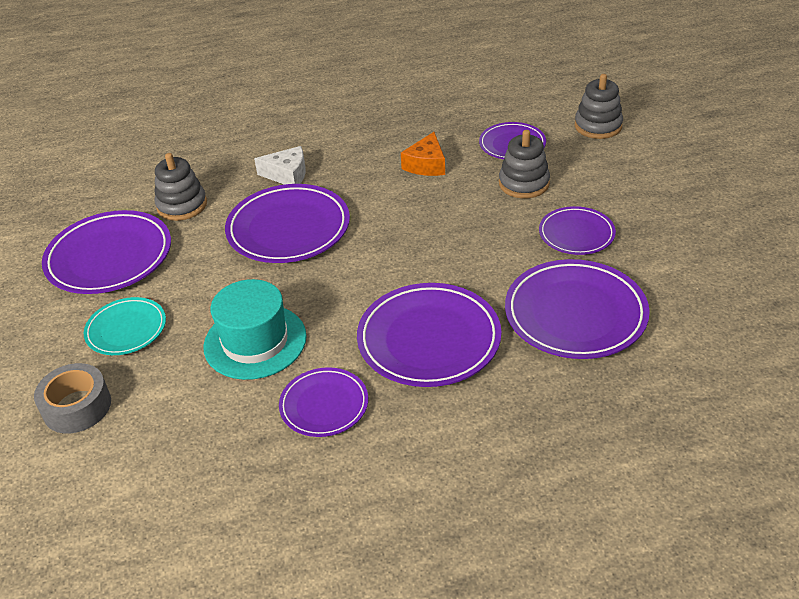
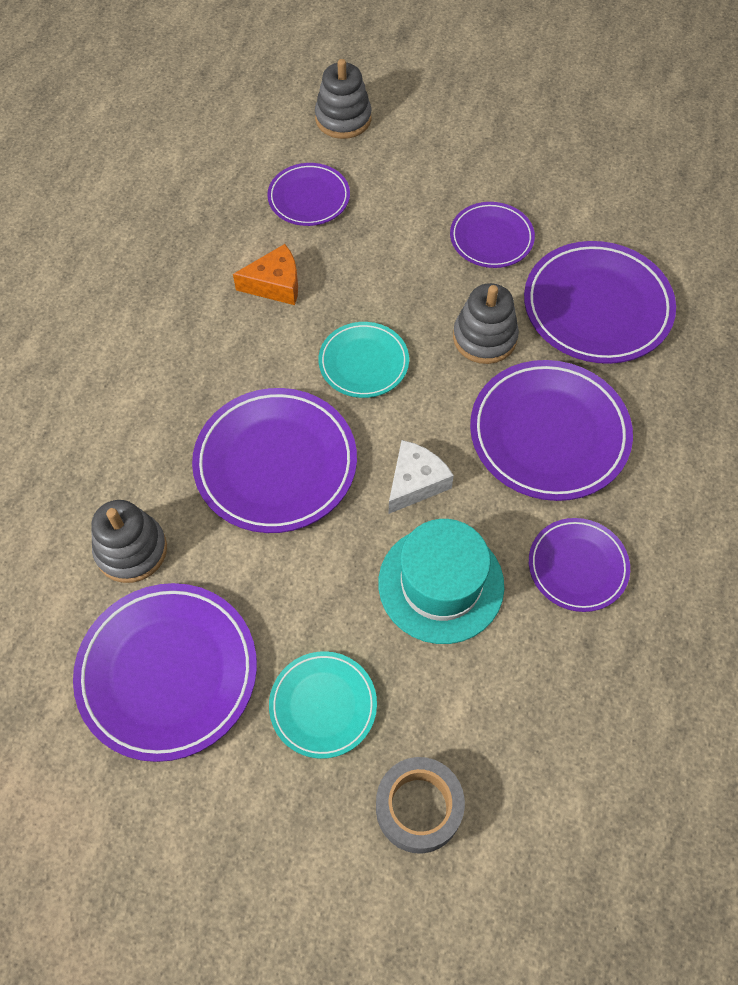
camera: 60 degrees left, 20 degrees up
white cheese [254,146,306,185] -> white cheese moved to [388,440,454,514]
orange cheese [401,132,445,176] -> orange cheese turned 60 degrees counterclockwise [233,244,298,305]
grey stacking toy [499,130,550,198] -> grey stacking toy moved to [453,283,519,364]
none -> turquoise plate [318,322,409,398]

